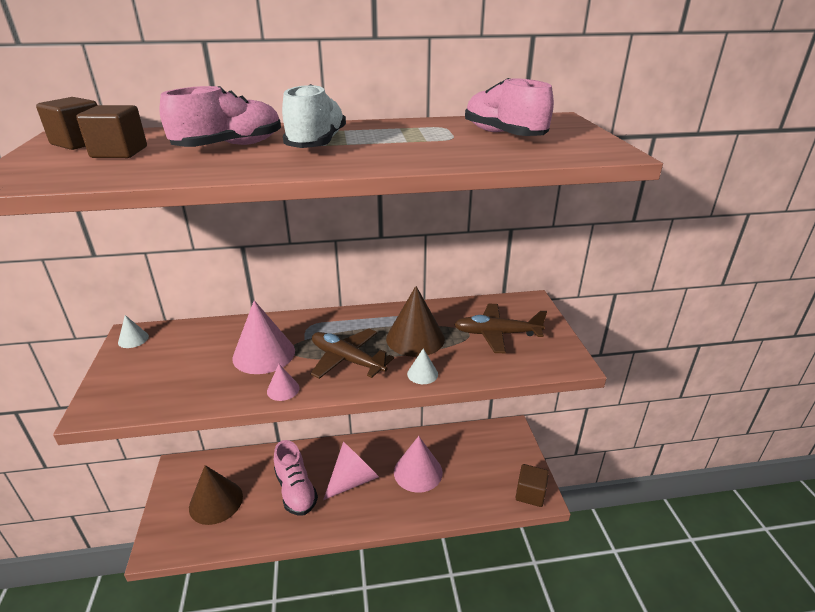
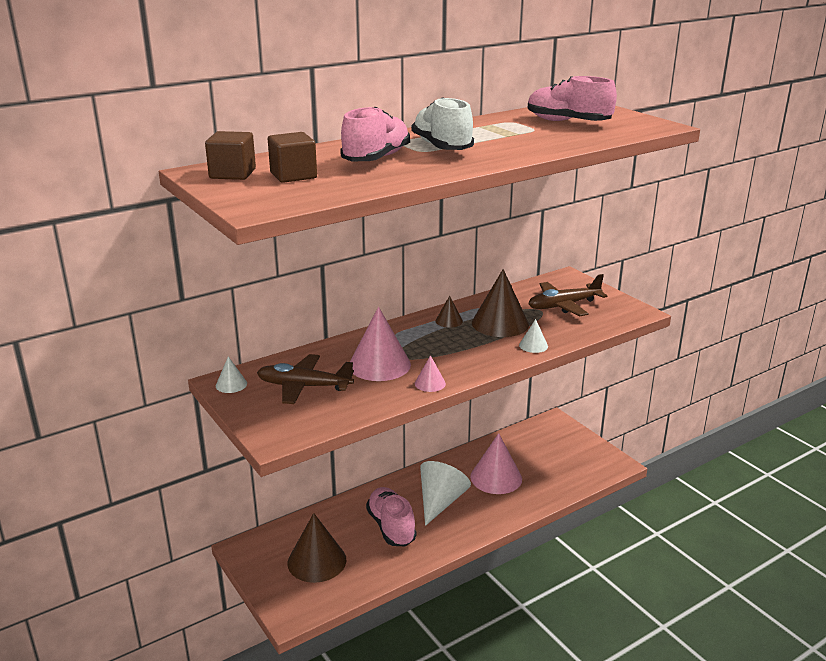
camera: 25 degrees left, 5 degrees down
pink shoe [274,440,318,516] -> pink shoe turned 150 degrees counterclockwise [366,487,416,546]
brown plane [310,329,394,379] -> brown plane moved to [257,354,354,404]
pink cone [323,441,379,500] -> white cone [420,461,471,526]
brown cube [515,464,549,507] -> none
none -> brown cone [436,296,463,328]

